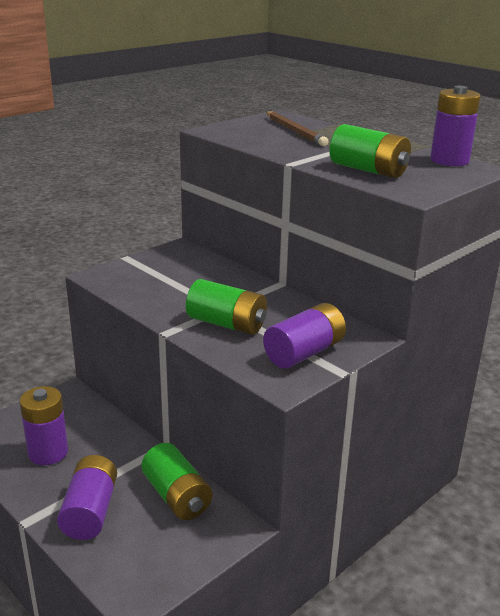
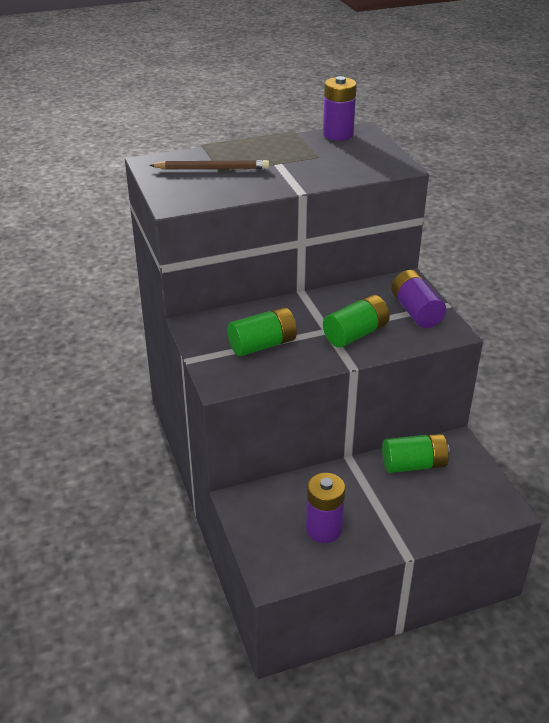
camera: 65 degrees left, 10 degrees up
purple battery [57,455,117,540] -> none
green battery [329,124,411,178] -> green battery moved to [227,307,297,356]

